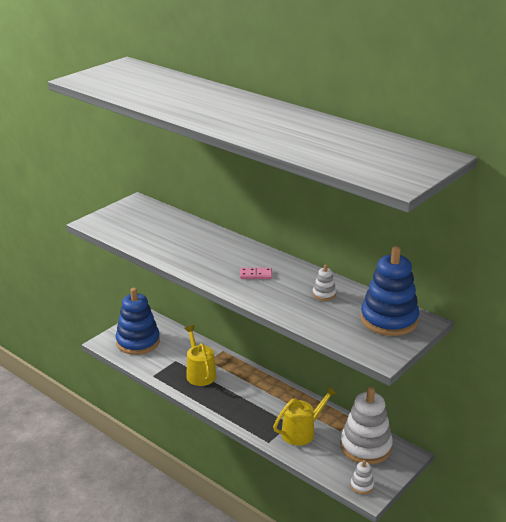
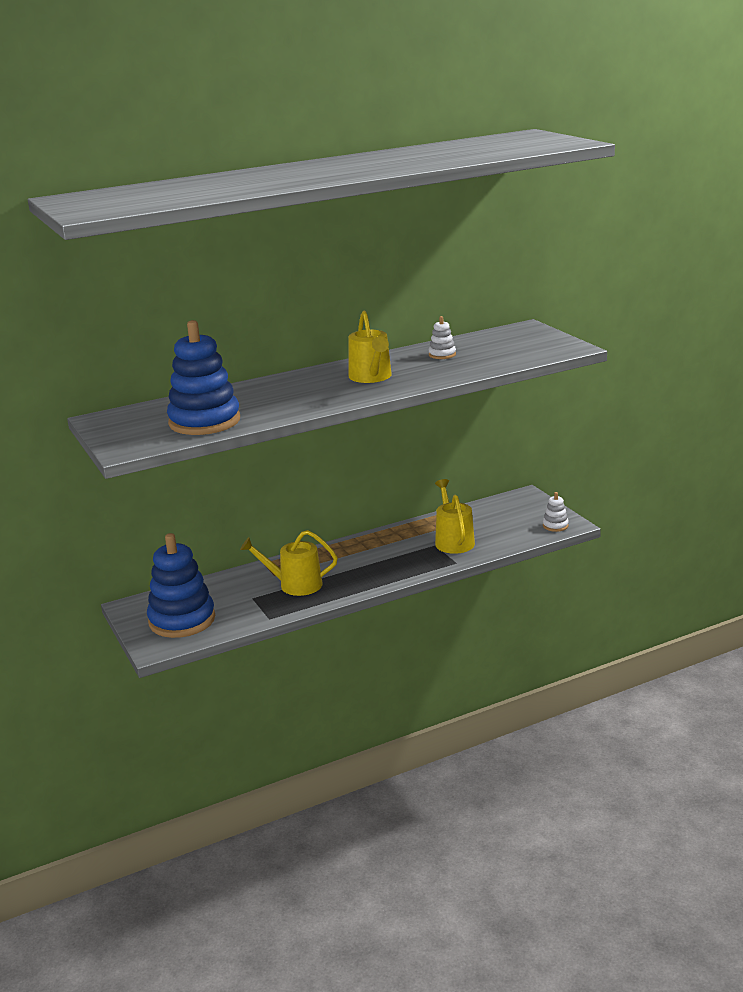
camera: 65 degrees left, 5 degrees down
pink domino [240,268,272,279] -> yellow watering can [349,311,392,383]
white stacking toy [340,387,393,465] -> none
blue stacking toy [361,246,419,336] -> blue stacking toy moved to [167,320,240,435]

